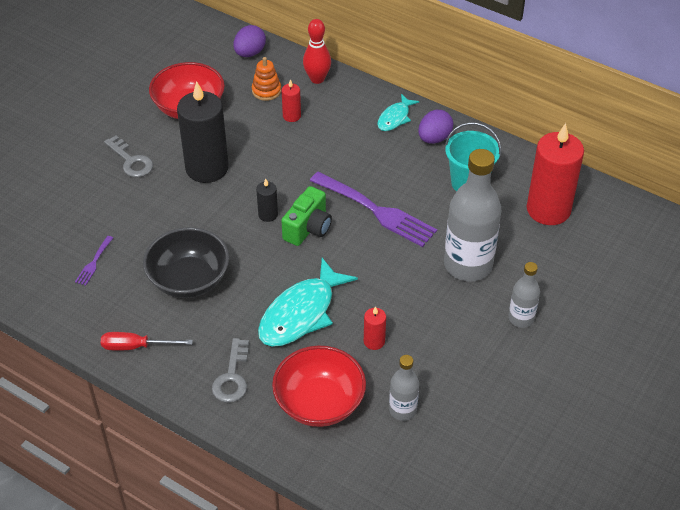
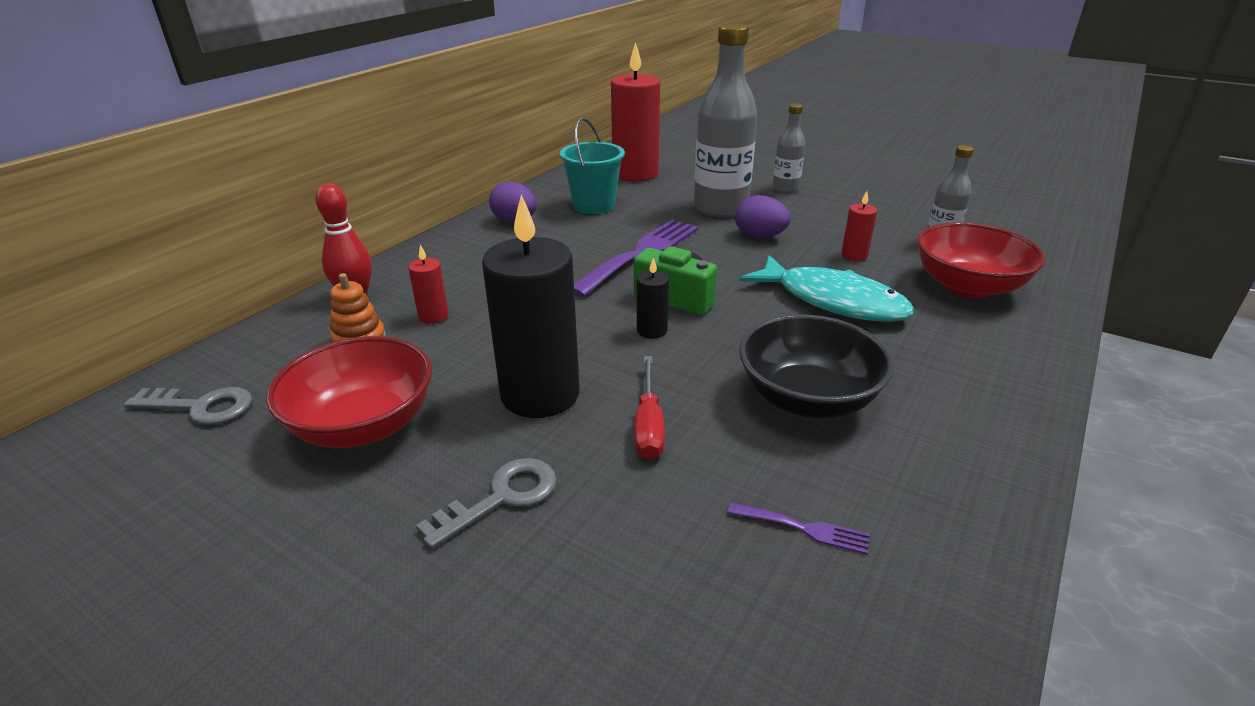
camera: 90 degrees left, 15 degrees down
red screwdriver [101,332,193,351] -> red screwdriver moved to [634,356,665,460]
grey key [212,338,249,403] -> grey key moved to [124,387,252,425]
purple egg [233,25,266,57] -> purple egg moved to [735,195,791,238]
turquoise fish [377,94,419,131] -> none

